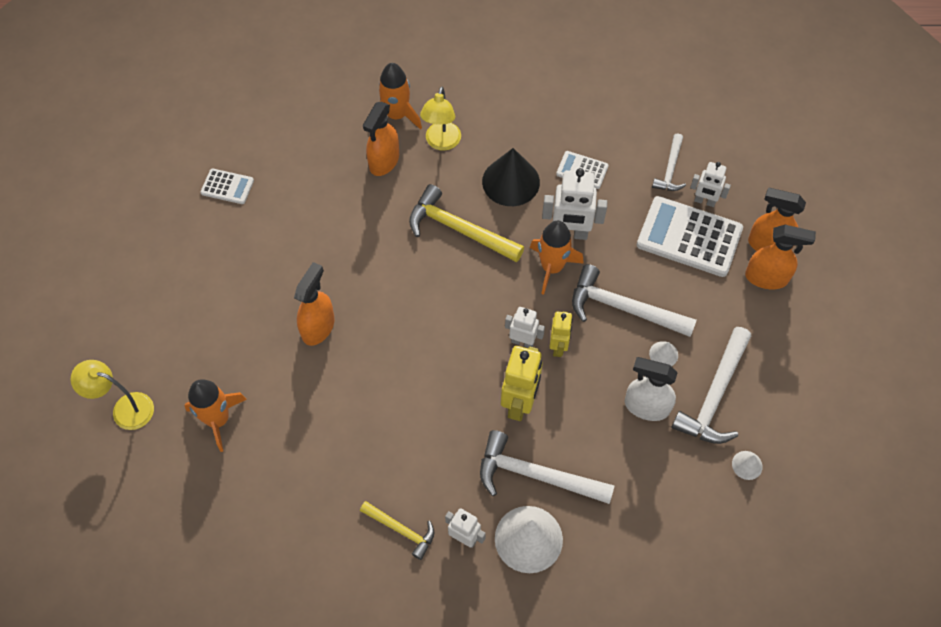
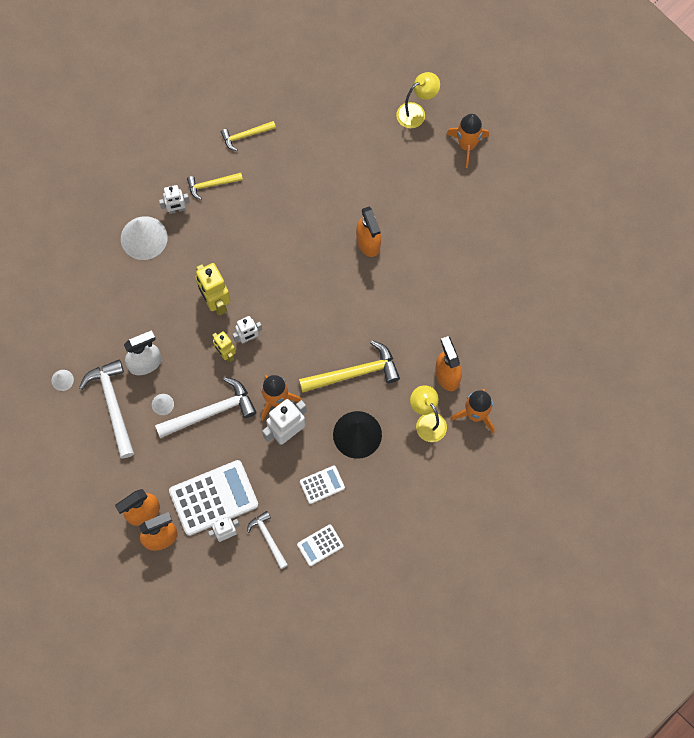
camera: 135 degrees right, 10 degrees up
orange rocket [184,379,247,452] -> orange rocket moved to [446,114,489,168]
white calculator [200,169,254,204] -> white calculator moved to [297,524,344,566]
white hammer [480,430,614,504] -> none
none -> yellow hammer [221,121,276,151]

